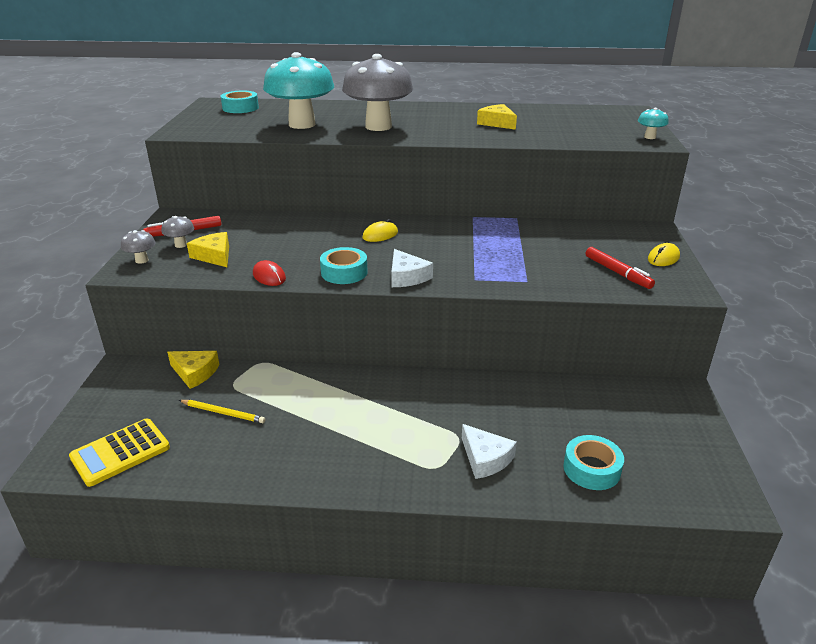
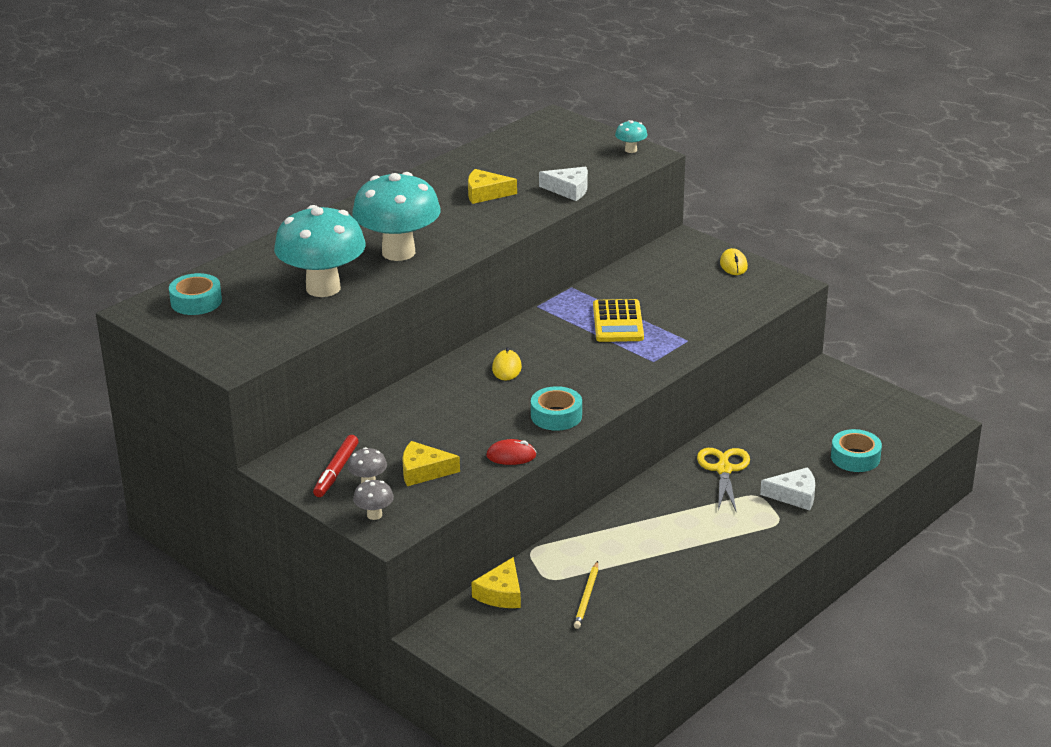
camera: 50 degrees left, 0 degrees up
yellow calculator [69,418,170,487] -> yellow calculator moved to [593,299,644,342]
yellow cheese [167,351,219,389] -> yellow cheese turned 135 degrees clockwise [471,557,521,608]
yellow pencil [179,400,266,423] -> yellow pencil turned 135 degrees clockwise [574,561,598,629]
grey mushroom [342,54,413,131] -> turquoise mushroom [352,172,441,261]
white cheese [391,249,433,287] -> white cheese moved to [539,167,588,201]
red marker [585,247,655,289] -> none
none -> yellow scissors [697,448,750,513]

